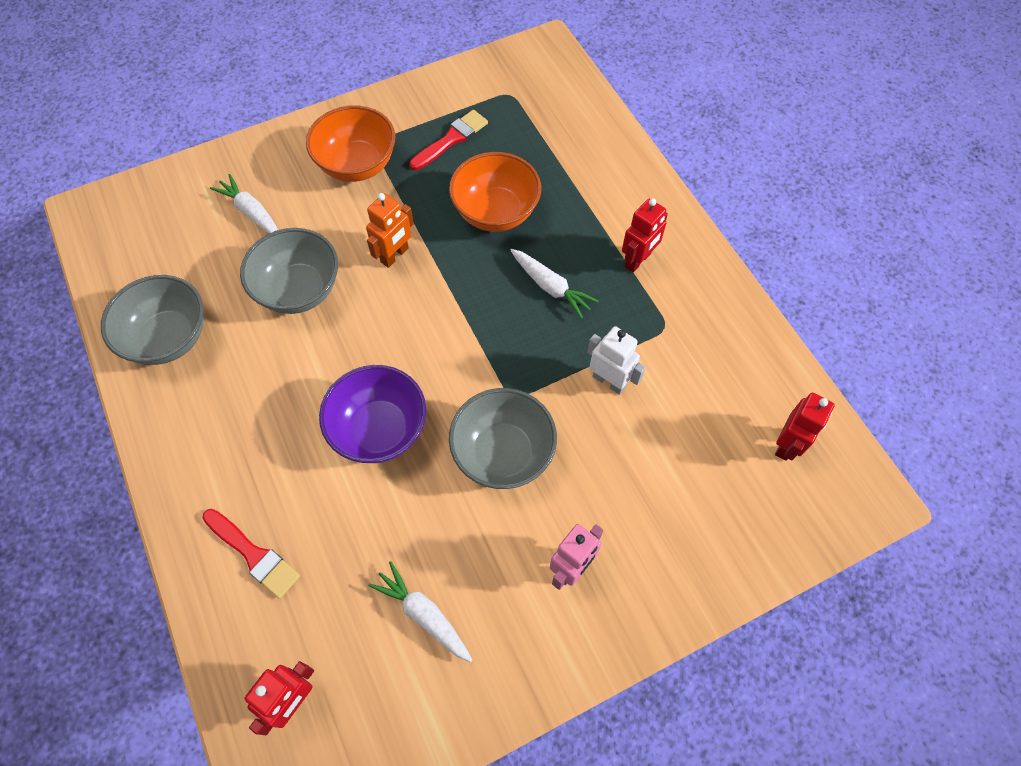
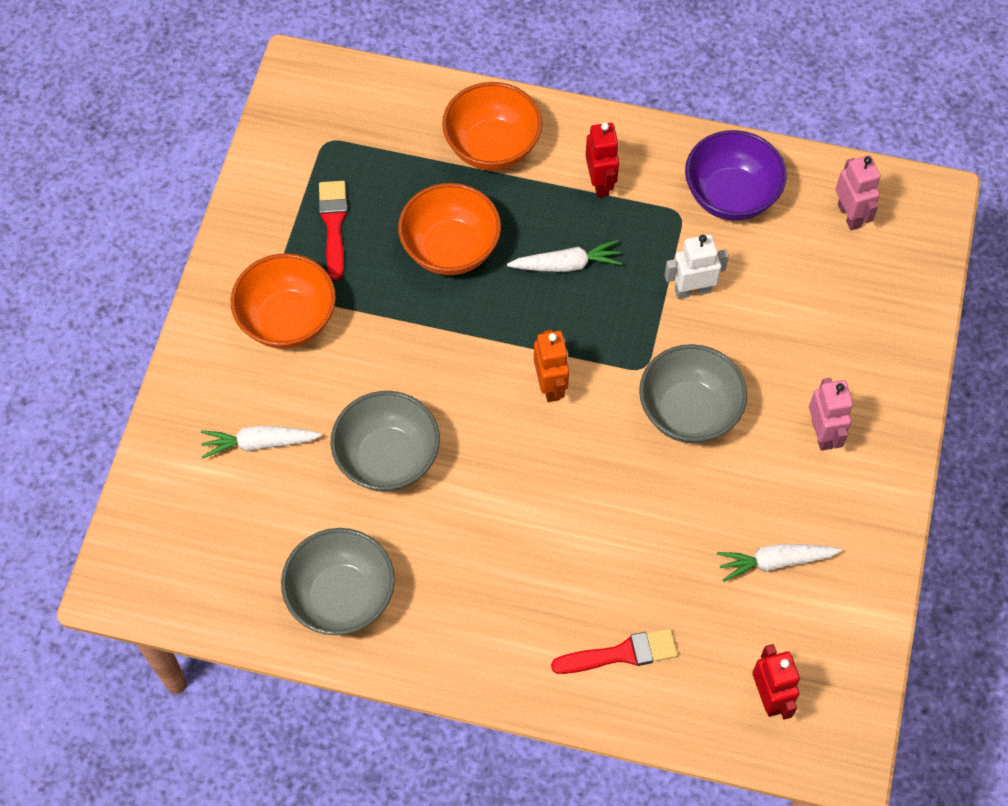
camera: 50 degrees left, 0 degrees up
purple bowl [319,365,426,463] -> purple bowl moved to [685,130,787,221]
orange robot [366,193,414,268] -> orange robot moved to [534,329,569,402]
red robot [775,393,835,461] -> pink robot [835,155,881,230]
none -> orange bowl [442,82,542,171]

